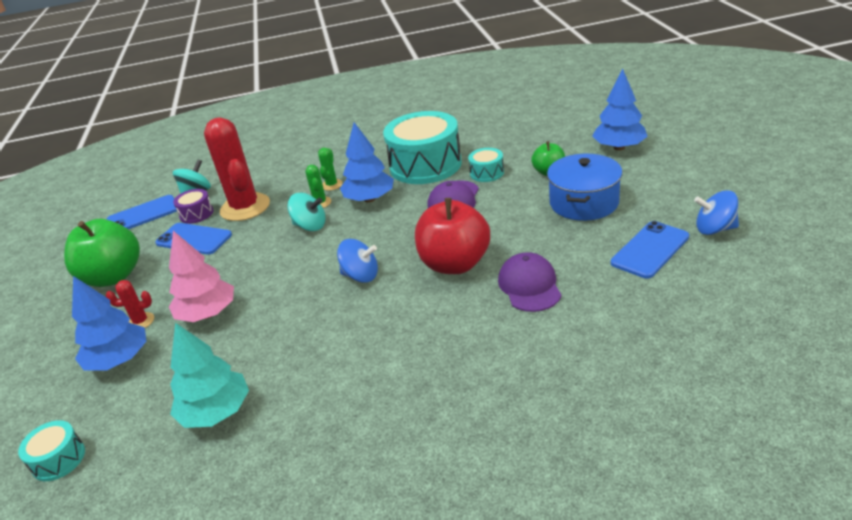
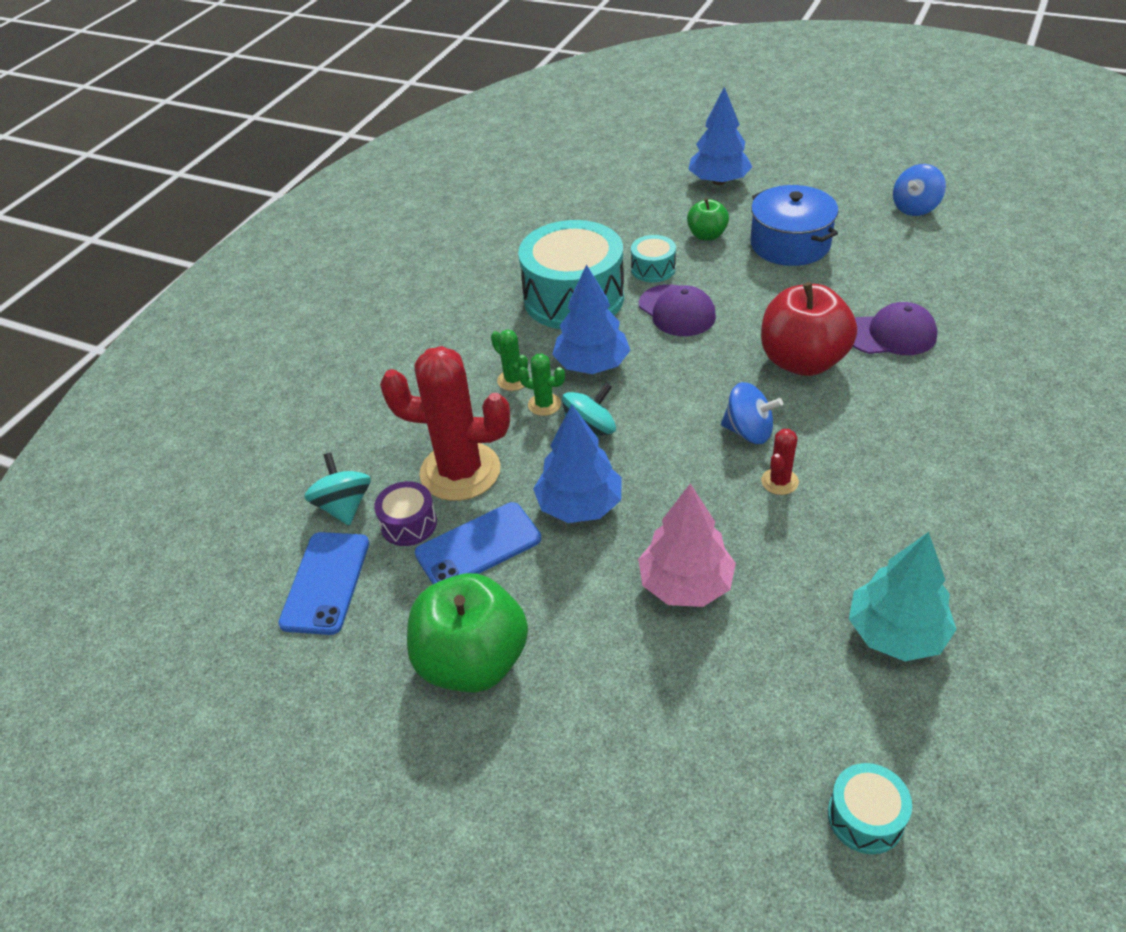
camera: 55 degrees left, 10 degrees up
blue tree [72,276,146,371] -> blue tree moved to [533,405,622,523]
red cactus [106,280,154,328] -> red cactus moved to [761,429,799,495]
blue spinning top [337,239,378,283] -> blue spinning top turned 60 degrees clockwise [721,382,783,444]
purple cap [498,252,561,312] -> purple cap turned 150 degrees clockwise [853,302,938,355]
blue phone [611,221,689,279] -> none

